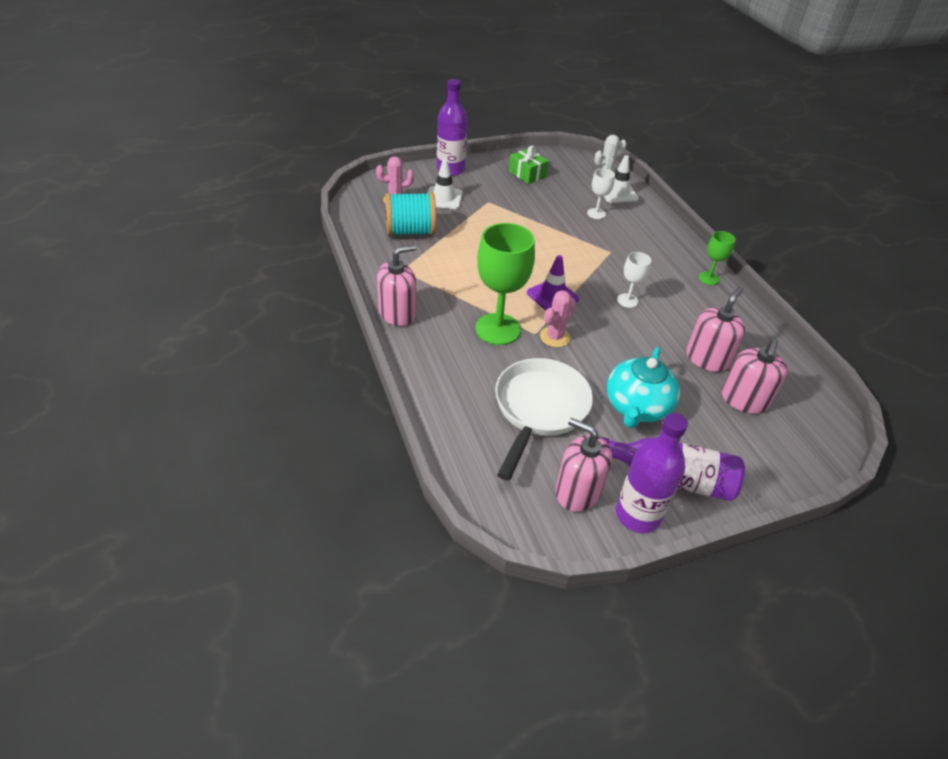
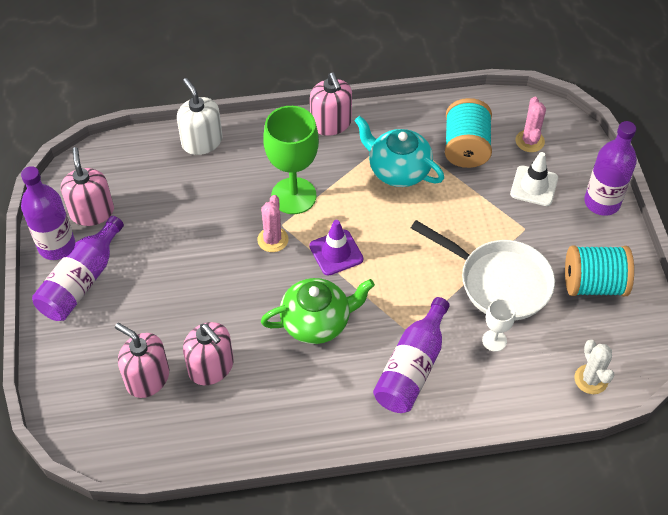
camera: 105 degrees right, 10 degrees up
white pan [495,358,593,481] -> white pan moved to [411,220,555,321]
green gift [509,145,549,184] -> turquoise spool [565,245,634,296]
pink cactus [540,290,576,347] -> pink cactus turned 45 degrees clockwise [257,195,289,252]
pink soap dispenser [555,418,612,512] -> pink soap dispenser turned 60 degrees counterclockwise [61,147,114,226]
white traffic cone [604,155,639,203] -> none
turquoise teapot [607,347,680,428] -> turquoise teapot moved to [354,116,444,187]
white goblet [617,252,651,308] -> green teapot [261,278,375,344]
green goblet [698,231,735,285] -> none
none -> white soap dispenser [177,78,222,155]
none -> purple bottle [373,297,450,413]

